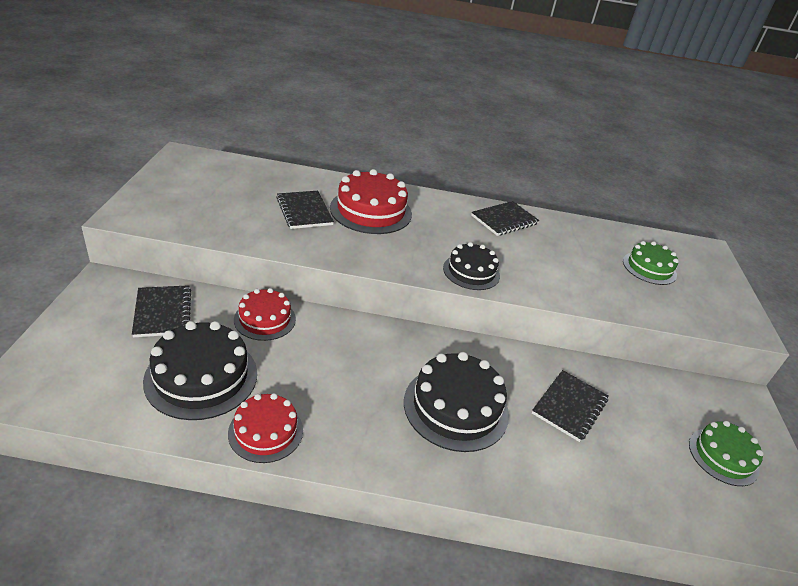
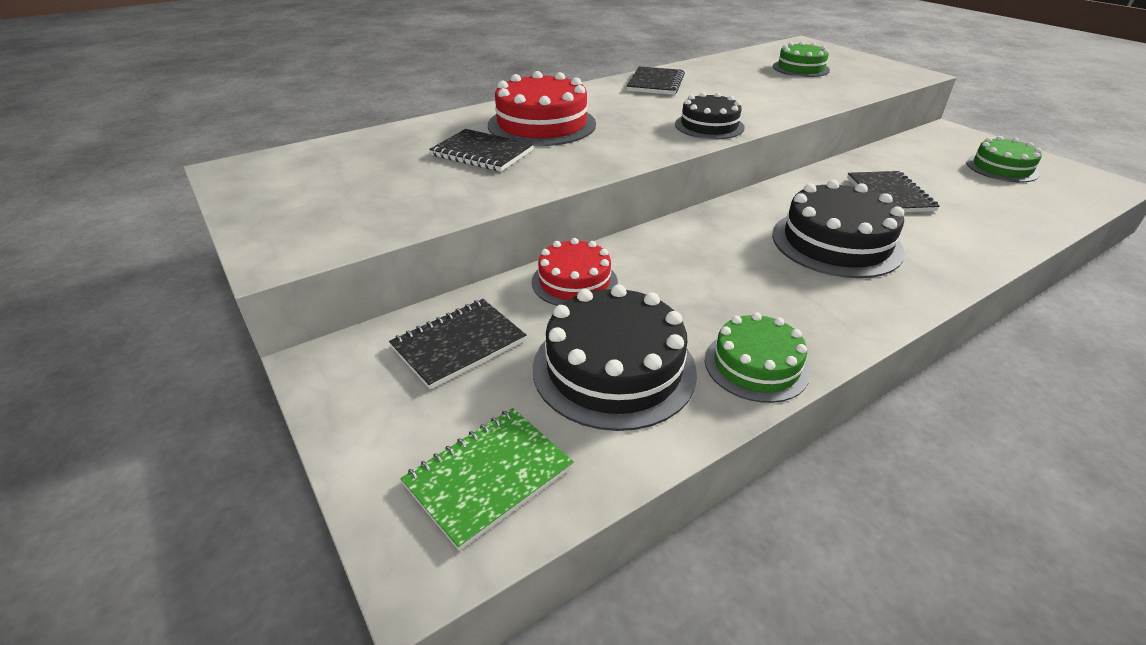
camera: 35 degrees left, 0 degrees up
black notebook [132,285,191,337] -> black notebook turned 75 degrees counterclockwise [389,299,527,389]
red cake [228,393,303,463] -> green cake [705,312,810,403]
none -> green notebook [400,408,574,551]

